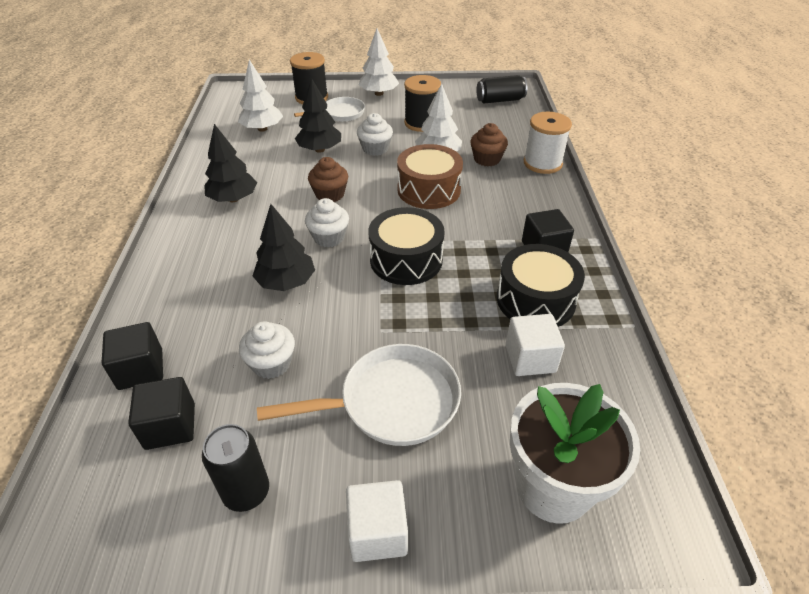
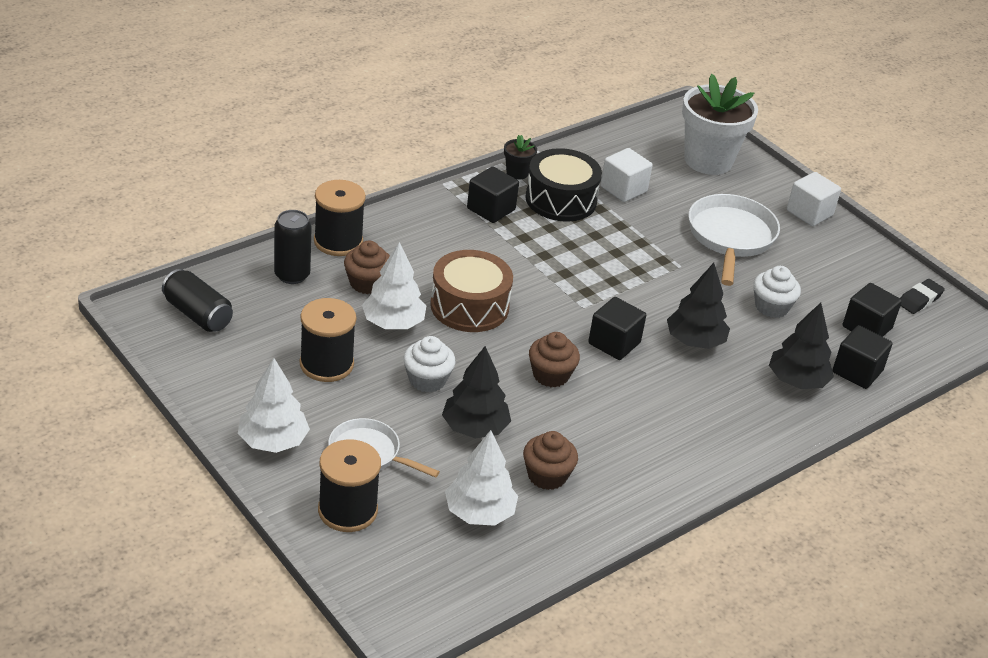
camera: 130 degrees left, 5 degrees down
black can [202,424,269,512] -> black can moved to [274,210,312,284]
black tree [204,124,257,202] -> black tree moved to [769,303,834,389]
white pan [257,344,461,446] -> white pan turned 60 degrees clockwise [689,194,780,286]
white cupcake [305,198,349,247] -> black cube [588,297,646,360]
black drum [369,207,445,285] -> none
white spool [524,112,572,174] -> black spool [314,180,366,256]
none -> black flower pot [504,135,537,180]
none -> brown cupcake [523,431,578,490]
none -> black eraser [900,279,945,314]

